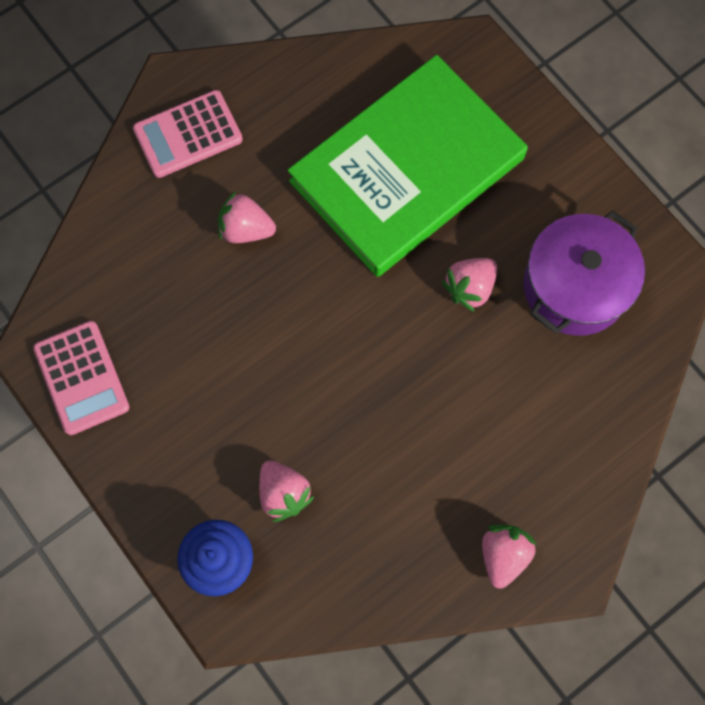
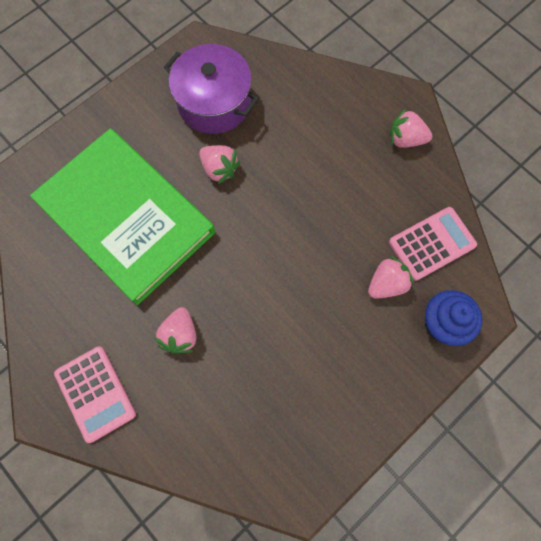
camera: 95 degrees left, 0 degrees up
pink calculator [33,321,130,435] -> pink calculator moved to [389,207,477,281]

